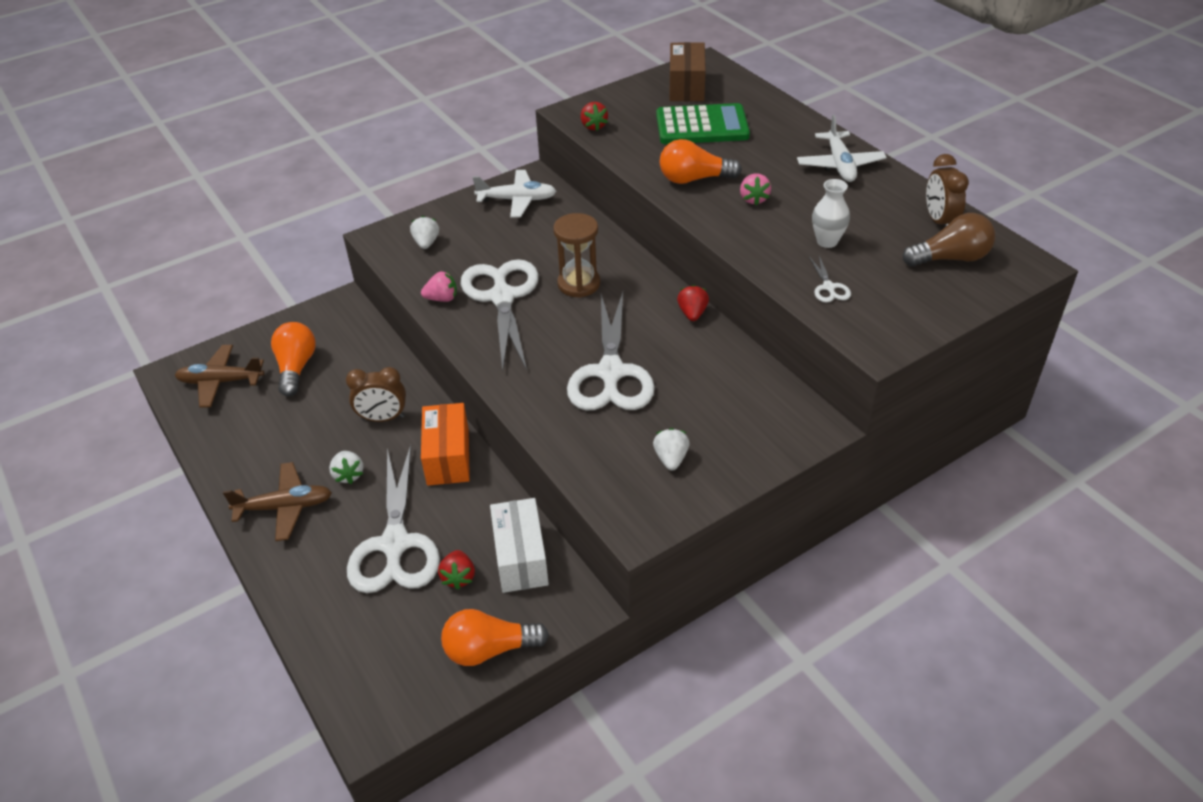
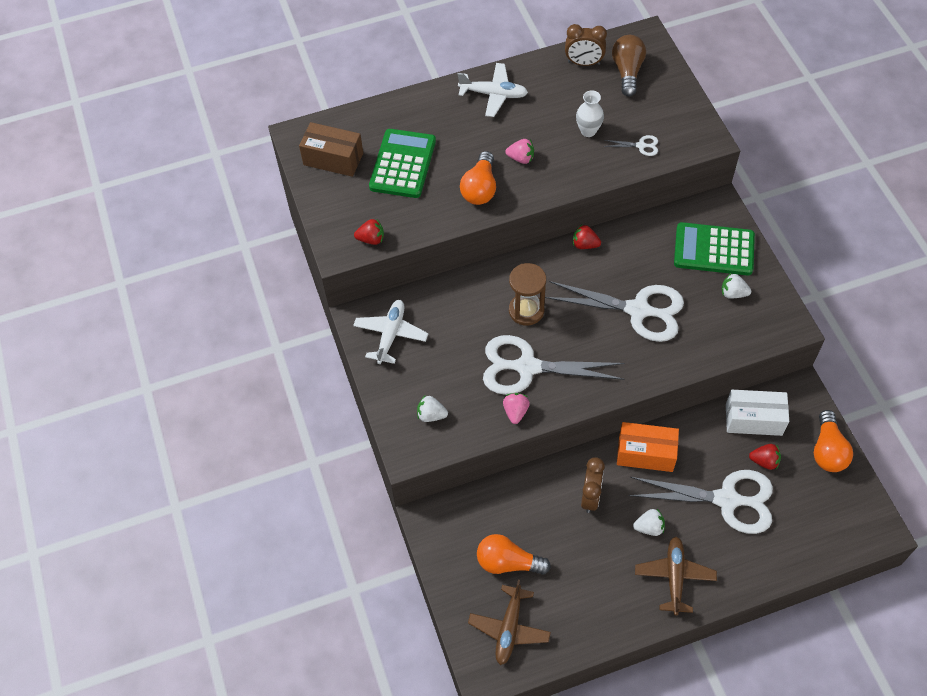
camera: 75 degrees left, 15 degrees up
none -> green calculator [674,222,755,276]

